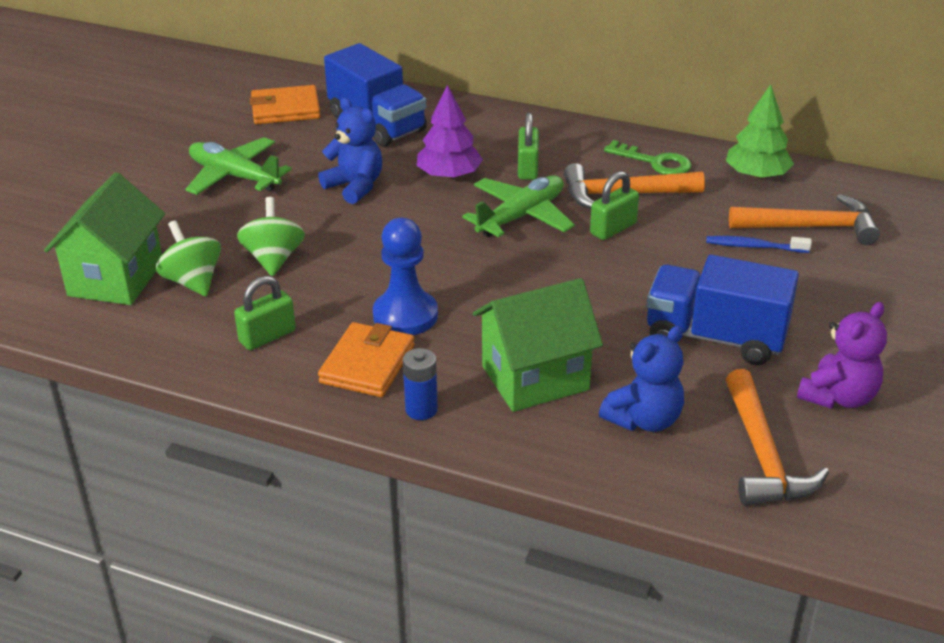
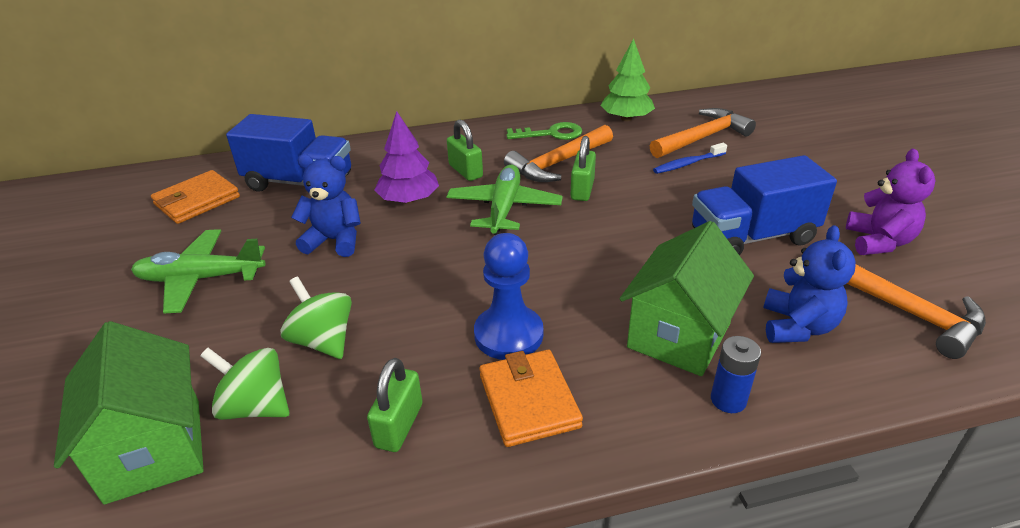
camera: 35 degrees left, 0 degrees up
blue battery [403,348,438,420] -> blue battery moved to [711,336,761,413]

